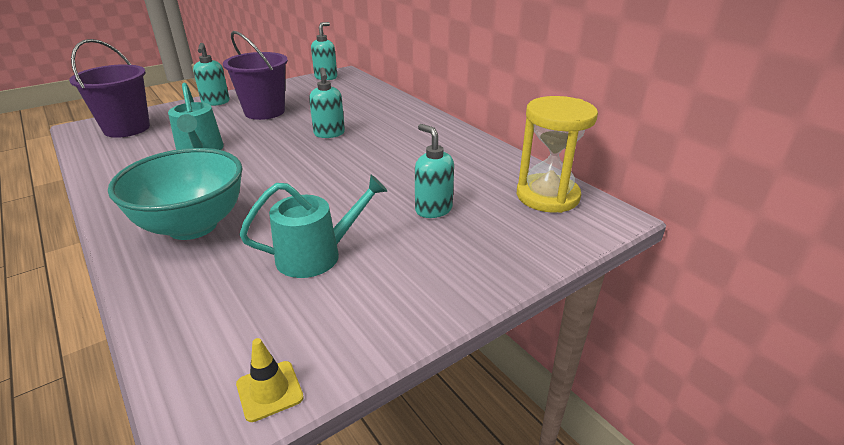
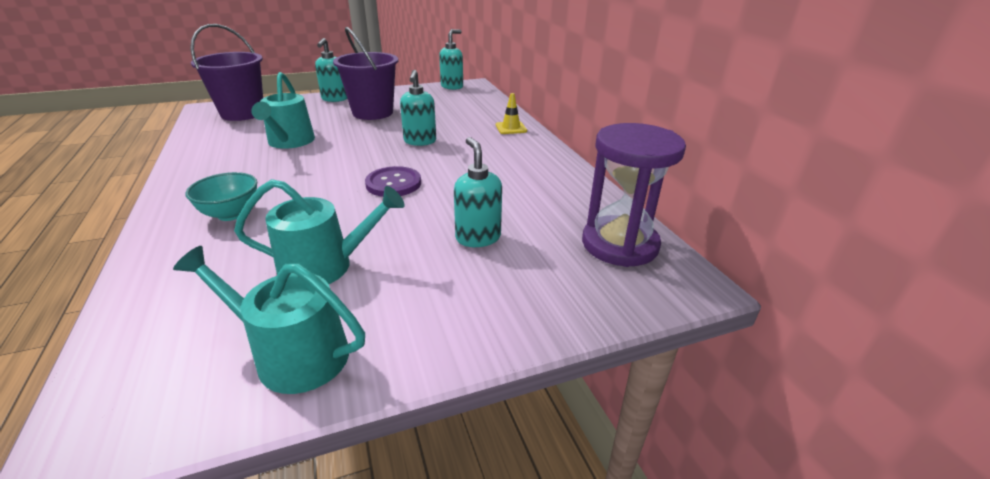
camera: 15 degrees right, 0 degrees up
turquoise bowl [108,148,243,240] -> turquoise bowl [185,172,257,221], size x0.52
yellow traffic cone [236,338,304,422] -> yellow traffic cone moved to [496,93,527,134]
yellow hourglass [517,96,598,213] -> purple hourglass [582,123,686,267]
none -> turquoise watering can [173,246,365,394]
none -> purple button [365,166,421,197]

